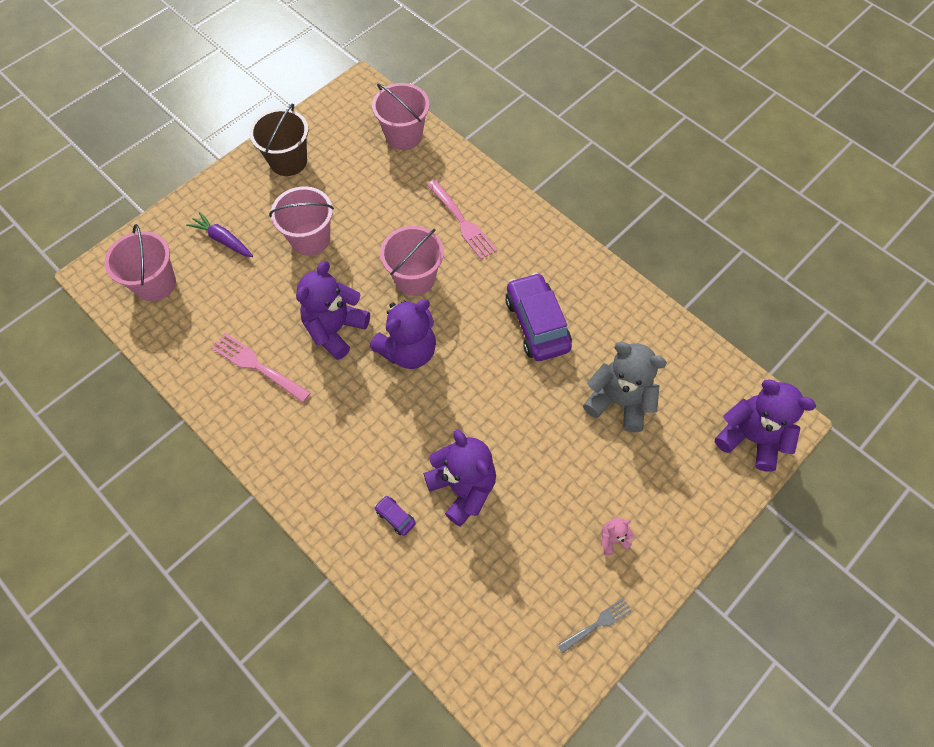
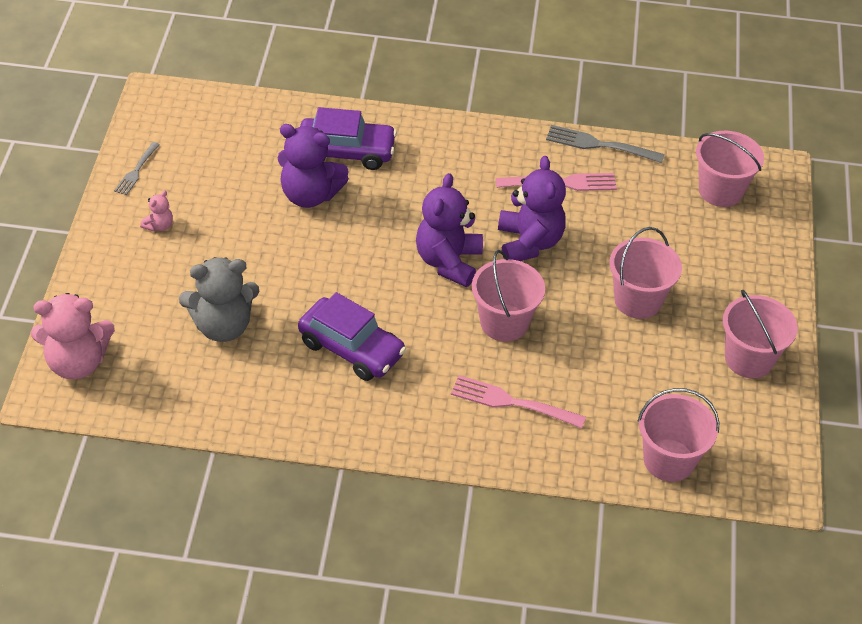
camera: 140 degrees right, 15 degrees down
purple carrot [186,212,253,257] -> none
brown bucket [249,103,308,176] -> pink bucket [723,289,798,378]
purple car [374,496,416,536] -> purple car [300,107,397,170], size x2.38
purple teddy bear [715,380,816,472] -> pink teddy bear [31,293,115,379]
none -> grey fork [546,125,664,163]

